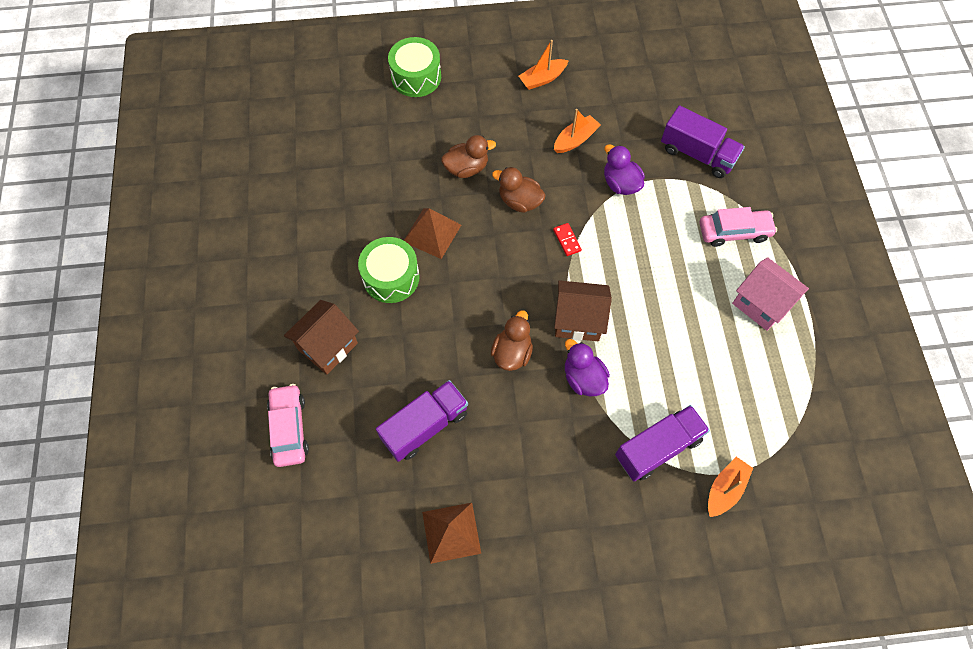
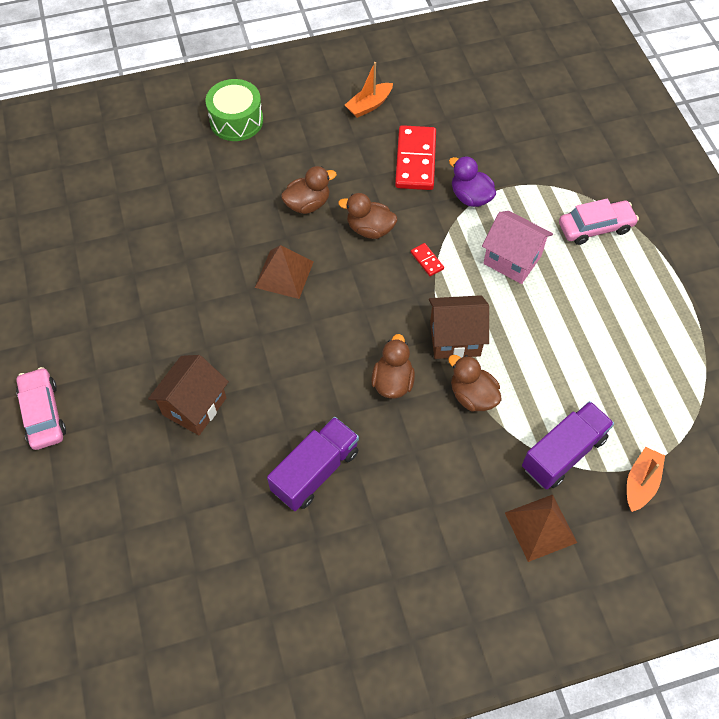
camera: 10 degrees left, 5 degrees down
pink car [267,384,309,467] -> pink car moved to [16,367,66,450]
green drum [358,237,420,303] -> none
brown pyramid [422,503,481,564] -> brown pyramid moved to [505,495,577,562]
orange boat [554,109,601,153] -> red domino [395,125,436,190]
purple duck [565,339,610,396] -> brown duck [448,355,502,412]
purple truck [661,106,745,178] -> none
pink house [732,257,809,331] -> pink house moved to [482,211,553,284]

